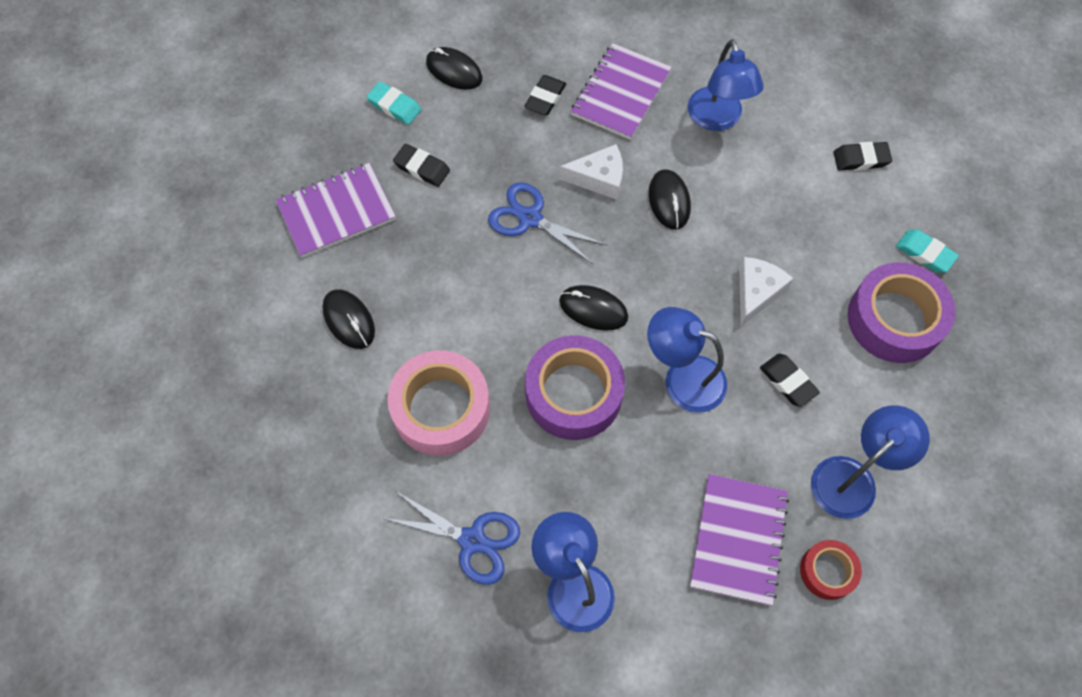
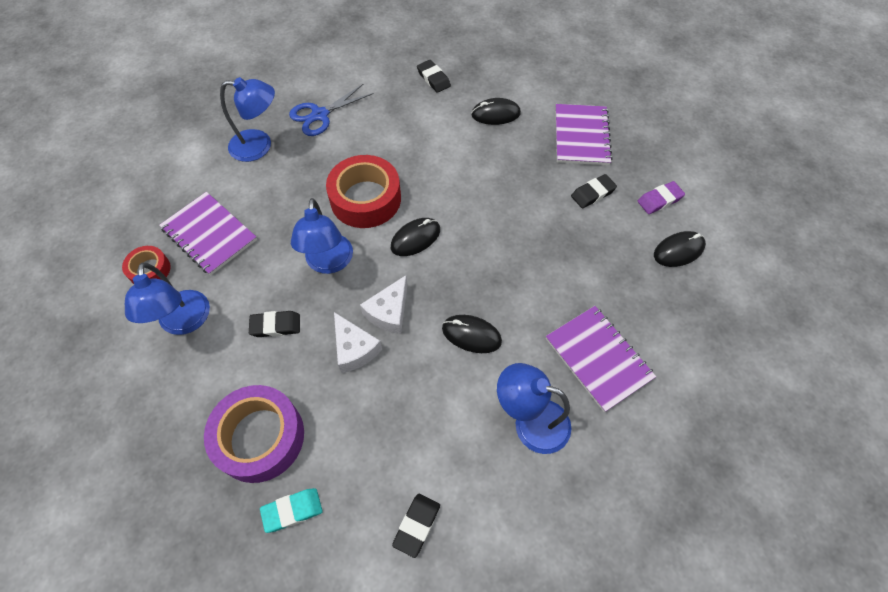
camera: 120 degrees right, 5 degrees down
turquoise eraser [367,82,421,125] -> purple eraser [638,181,685,214]
pink tape [387,350,490,456] -> none
blue scissors [488,182,607,264] -> none
black eraser [524,75,566,115] -> black eraser moved to [417,60,451,93]
purple tape [525,335,625,440] -> red tape [326,155,401,228]
white cheese [560,144,623,200] -> white cheese moved to [360,275,407,334]
blue lamp [647,307,727,413] -> blue lamp turned 120 degrees clockwise [291,198,353,274]

